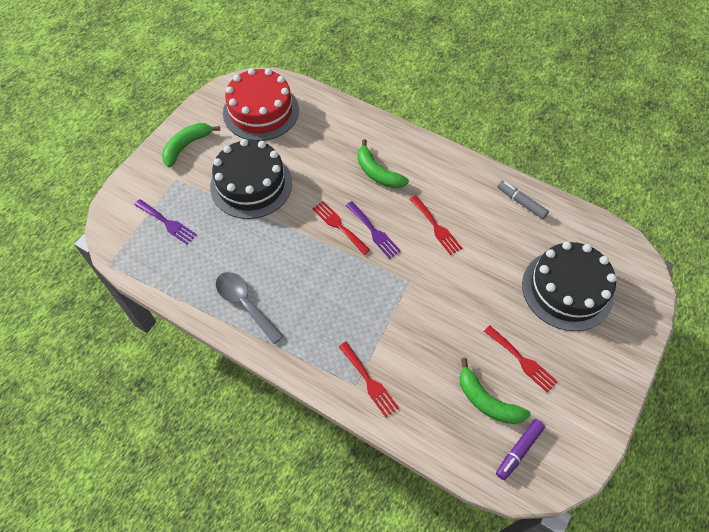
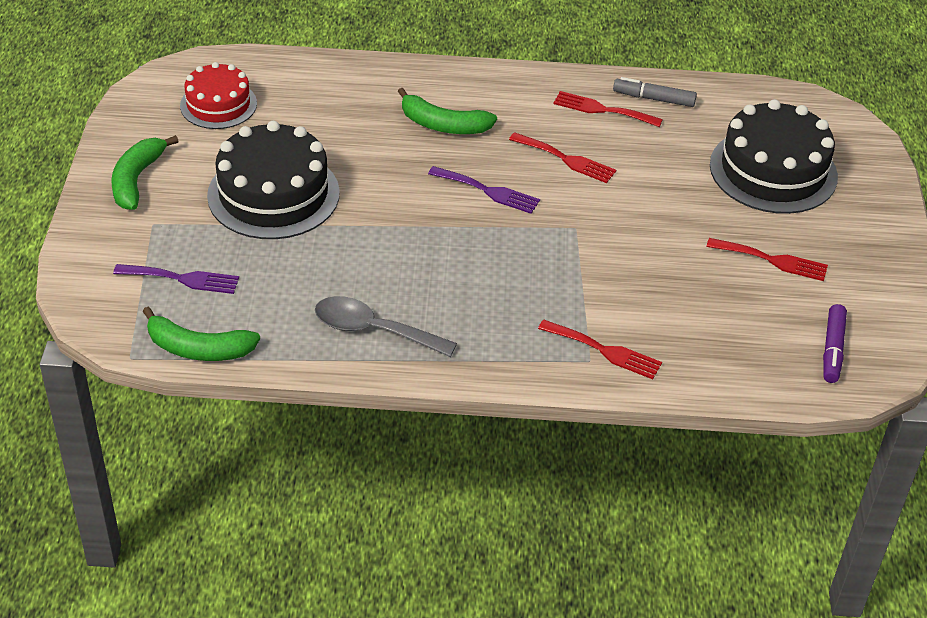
camera: 30 degrees left, 15 degrees down
red cake [223,68,299,141] -> red cake [180,62,257,129], size x0.62
red fork [312,201,370,255] -> red fork moved to [554,91,663,127]
green banana [460,358,531,424] -> green banana moved to [142,307,260,361]

